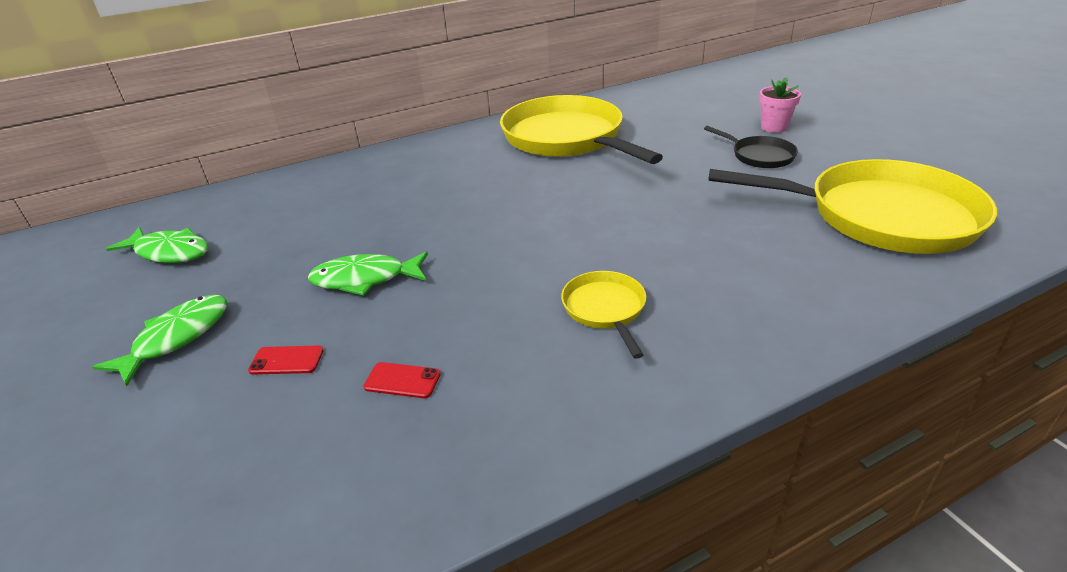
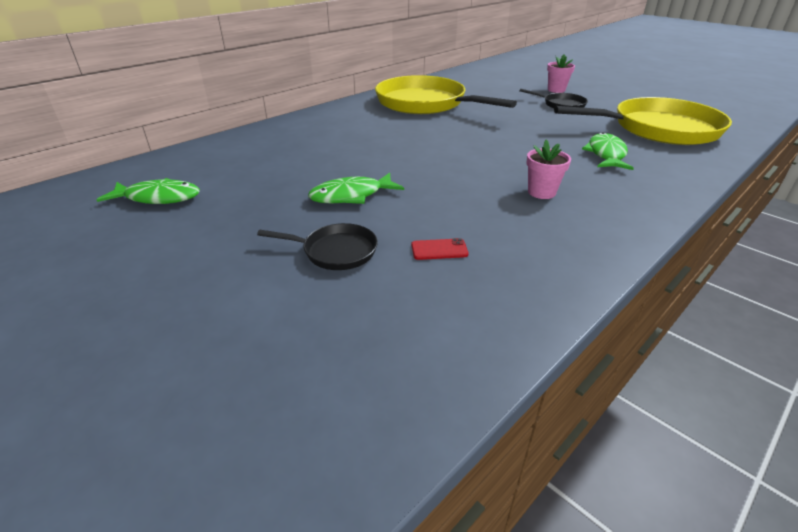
camera: 20 degrees left, 0 degrees up
green fish [92,295,227,386] -> green fish moved to [582,132,634,170]
red phone [248,346,324,374] -> black pan [257,223,378,270]
yellow pan [561,271,646,359] -> pink flower pot [526,140,571,199]

